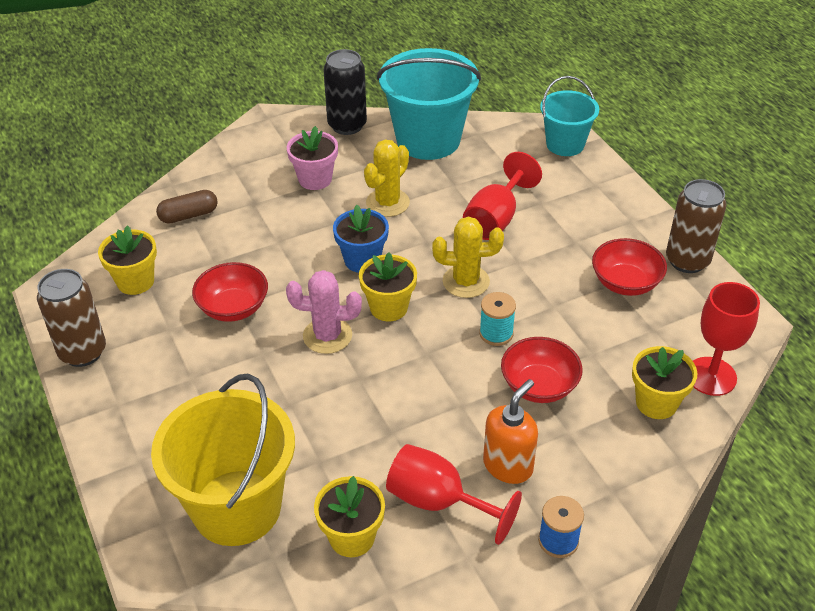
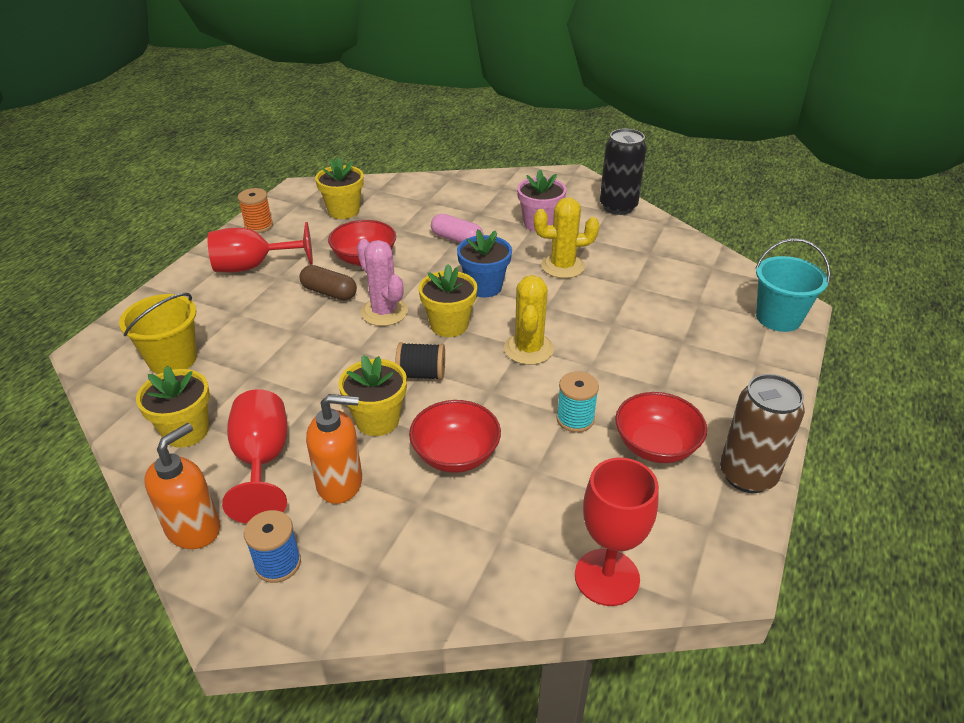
camera: 50 degrees right, 5 degrees down
brown can [37,269,106,367] -> orange spool [238,188,273,233]
yellow bucket [151,374,295,546] -> yellow bucket [119,293,197,374], size x0.59
brown capsule [156,190,218,224] -> brown capsule moved to [299,265,357,300]
turquoise bucket [377,48,481,160] -> none
yellow cactus [432,217,504,298] -> yellow cactus turned 45 degrees clockwise [504,275,554,365]
red goblet [463,152,542,240] -> red goblet moved to [207,222,313,272]
turquoise spool [479,292,516,346] -> turquoise spool moved to [556,371,599,432]
yellow flower pot [632,346,697,419] -> yellow flower pot moved to [338,355,407,436]
none -> orange soap dispenser [144,423,220,549]
none -> black spool [395,342,445,380]
none -> pink capsule [431,214,483,243]

